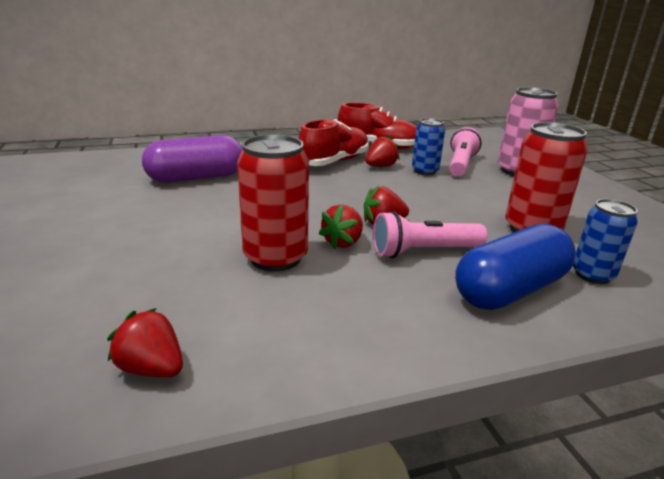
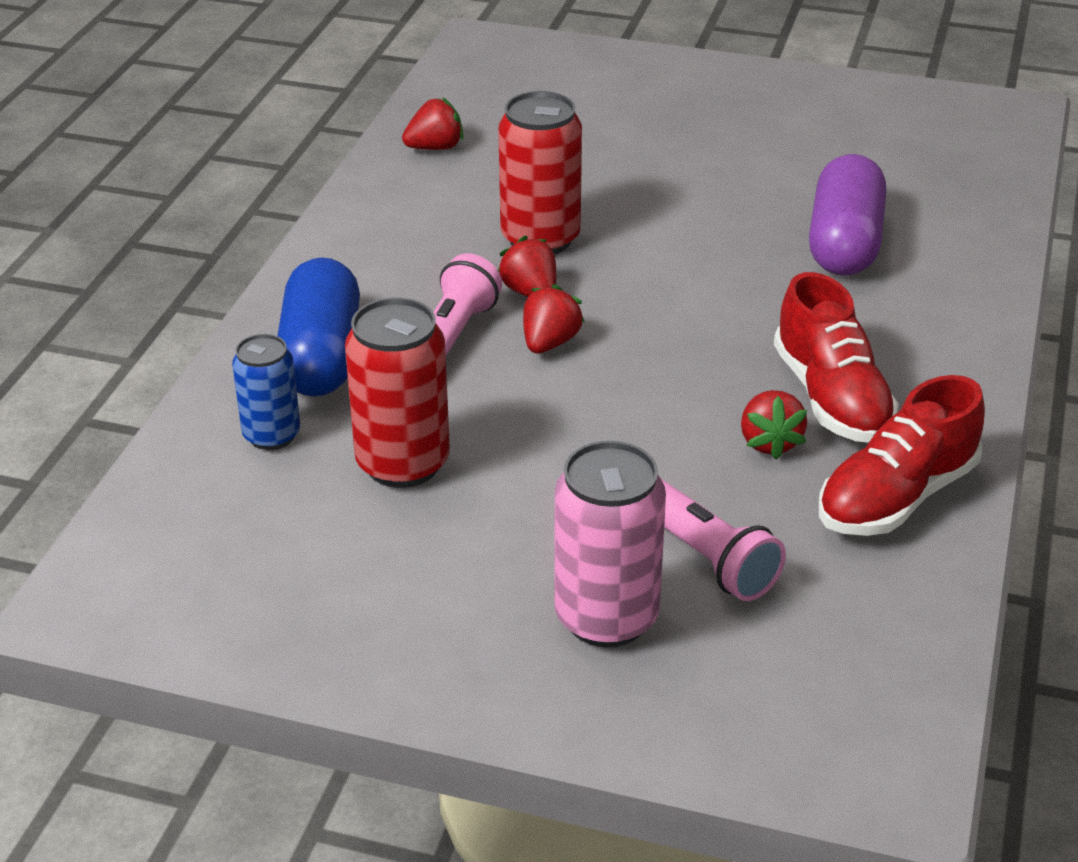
camera: 125 degrees right, 10 degrees up
blue can [412,118,445,175] -> none

